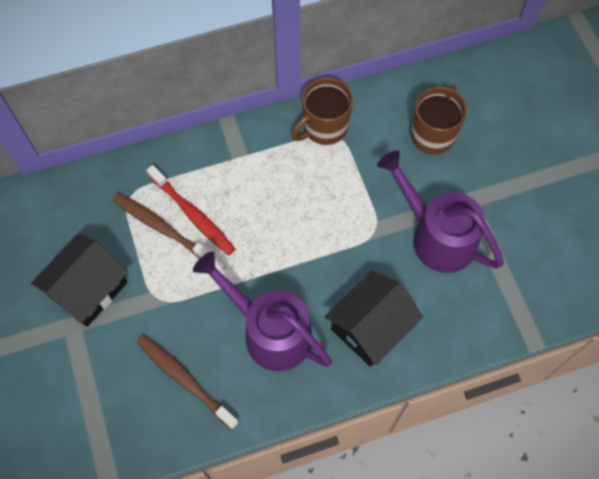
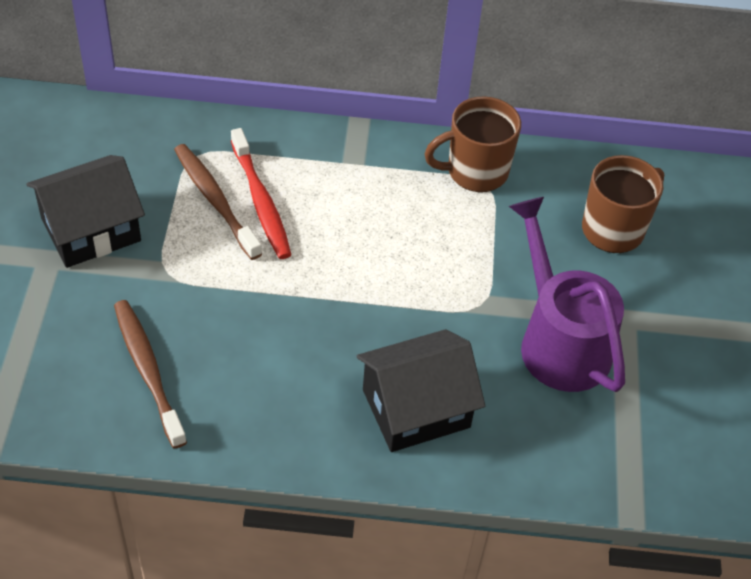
camera: 20 degrees right, 15 degrees down
purple watering can [193,252,332,371] -> none

